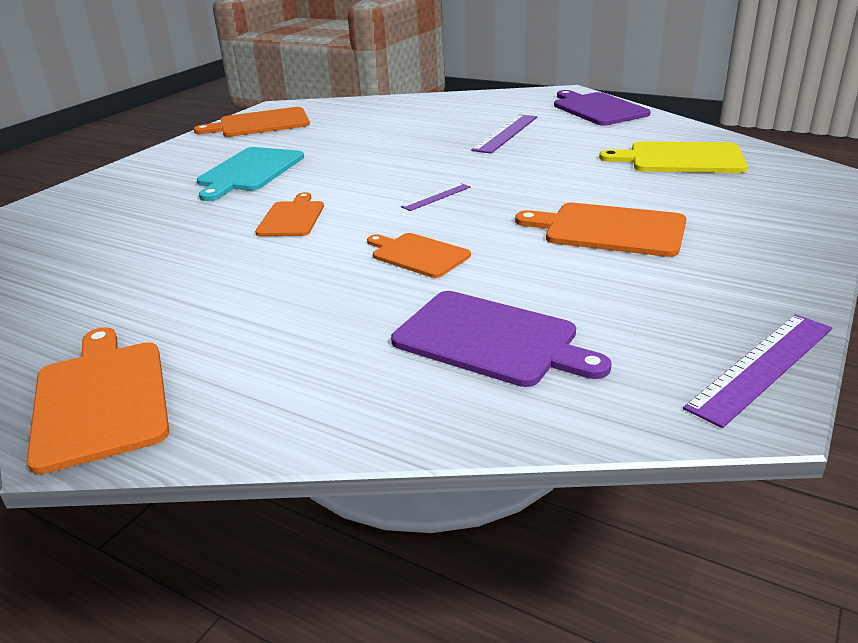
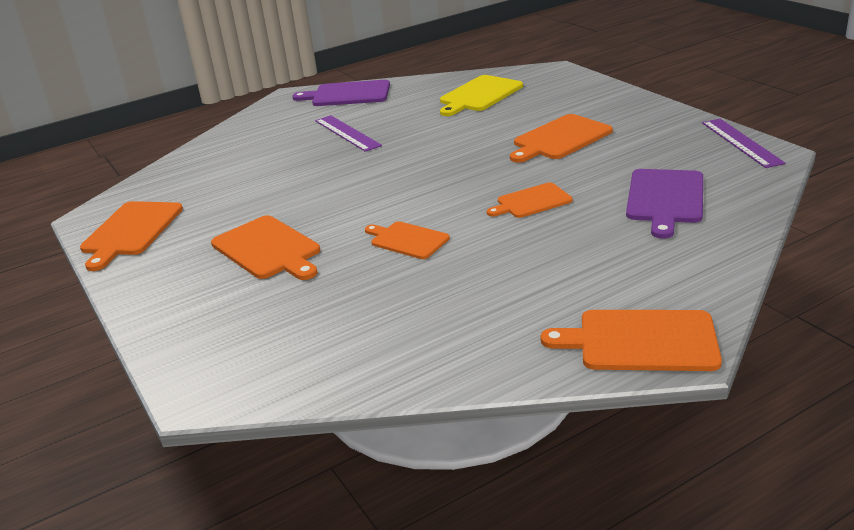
camera: 60 degrees left, 0 degrees up
turquoise cutting board [197,147,304,201] -> orange cutting board [211,215,320,280]
purple cutting board [391,291,612,387] -> purple cutting board turned 135 degrees clockwise [626,169,703,239]
purple ruler [401,183,471,211] -> none

